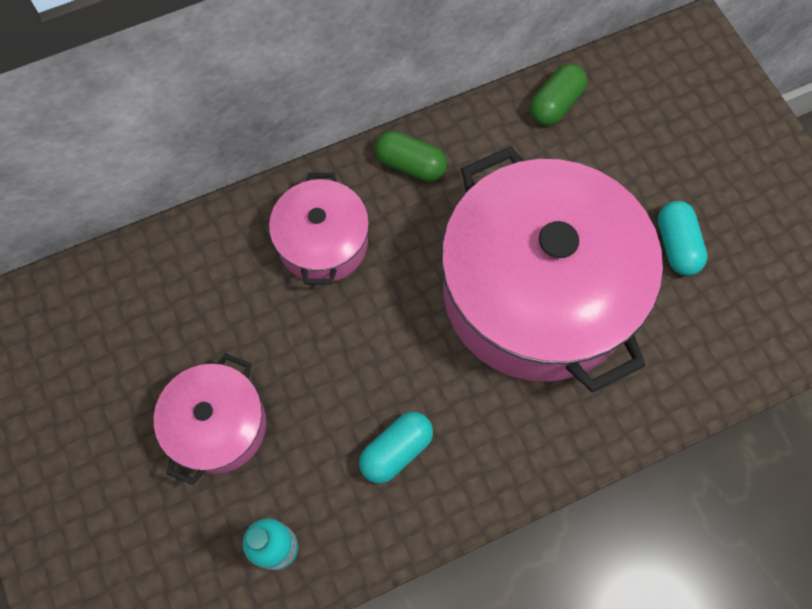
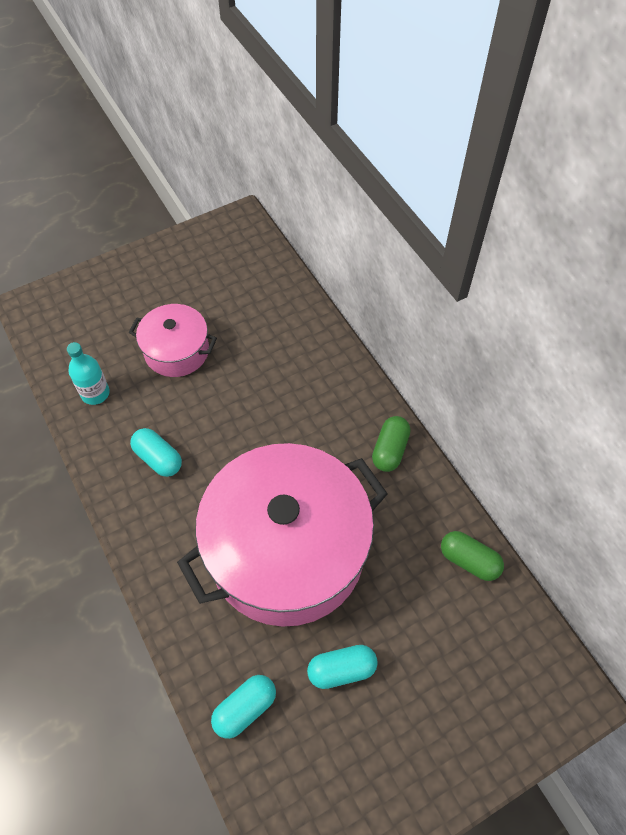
camera: 85 degrees right, 10 degrees down
pink pot [269,173,369,285] -> none
none -> turquoise capsule [211,675,276,739]

